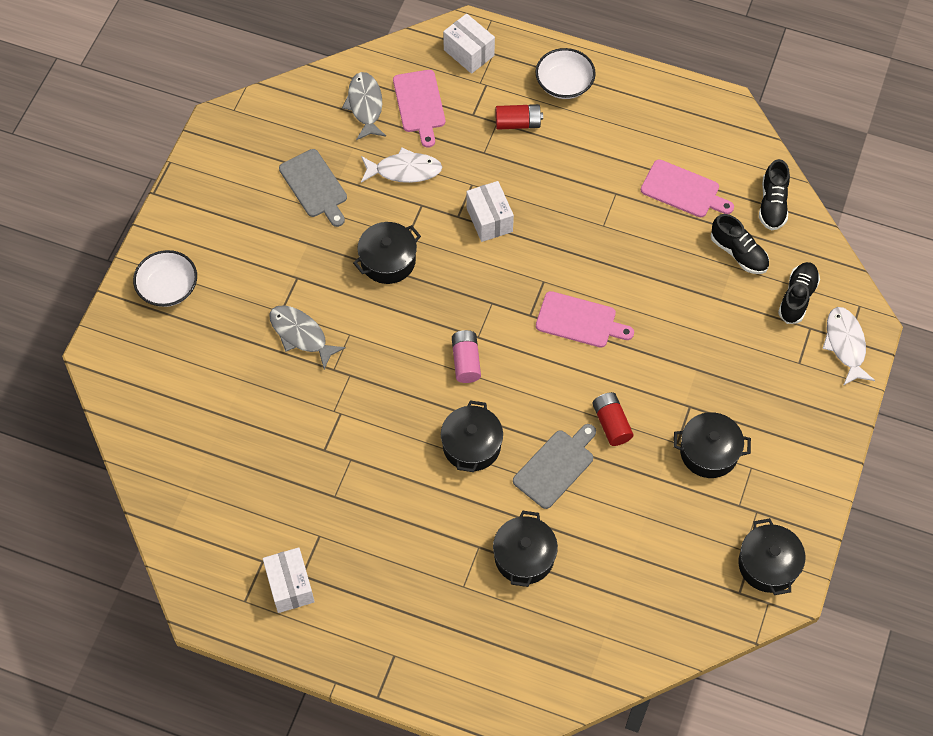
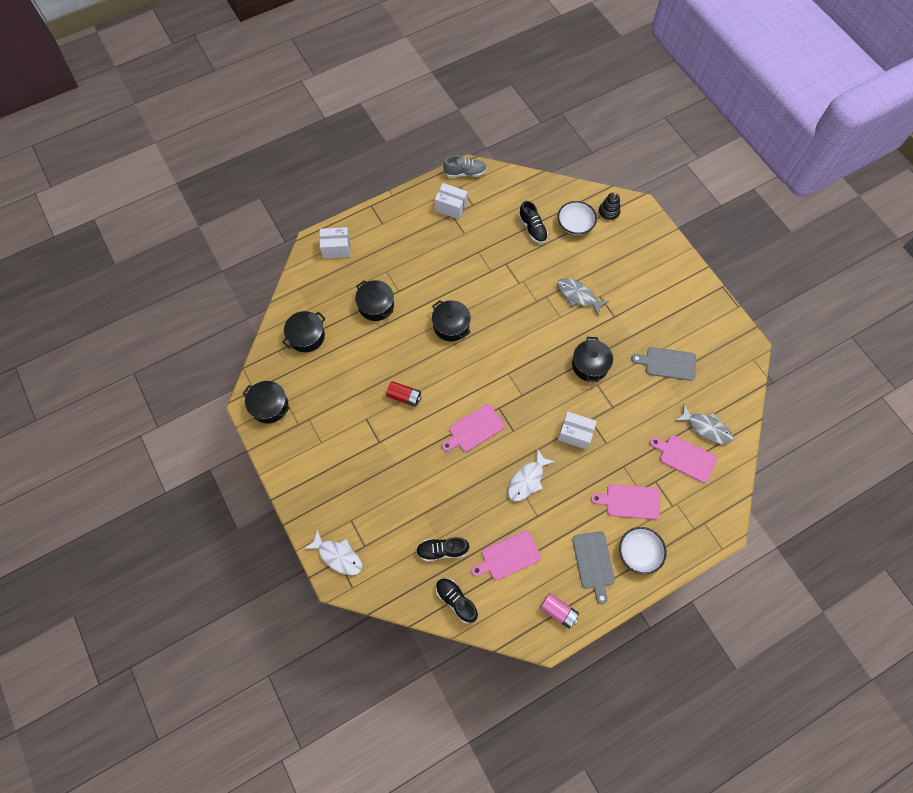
camera: 130 degrees right, 5 degrees up
white bowl [133,250,197,307] -> white bowl moved to [558,201,597,235]
grey fish [270,305,346,369] -> grey fish turned 135 degrees counterclockwise [557,278,609,316]
white fish [361,148,442,183] -> white fish moved to [508,448,555,501]
white box [443,14,495,74] -> white box moved to [319,227,350,259]
pink battery [452,330,481,383] -> pink battery moved to [540,593,579,629]
red battery [495,104,543,130] -> pink cutting board [591,484,660,520]
grey cutting board [513,424,596,509] -> grey cutting board moved to [572,531,615,604]
black pot [673,412,751,478] -> black pot moved to [282,311,326,352]
black shoe [778,262,820,324] -> black shoe moved to [519,201,548,243]
none -> grey shoe [443,156,487,178]
none -> black stacking toy [598,193,620,222]

